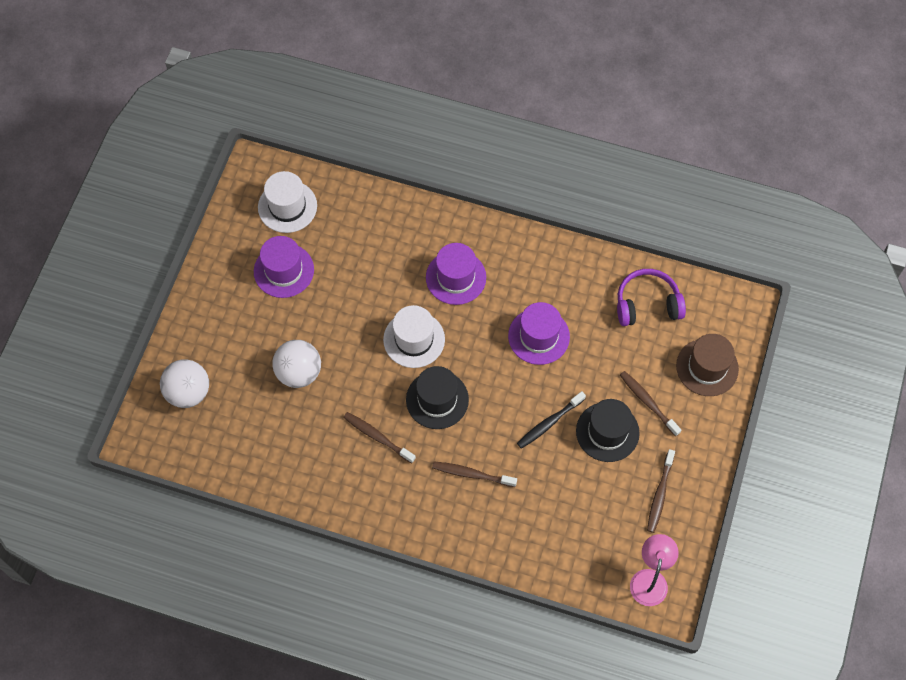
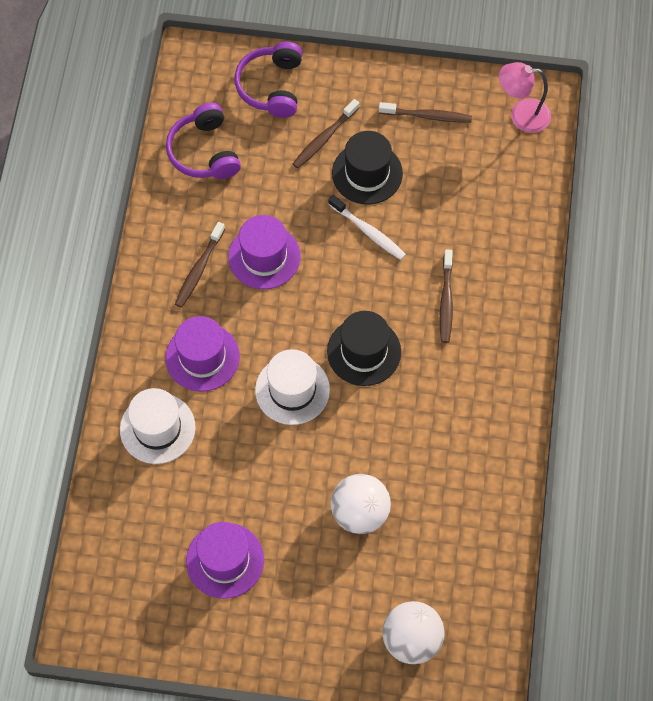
camera: 100 degrees left, 0 degrees up
white hat [258,171,317,233] -> white hat moved to [120,388,196,464]
brown toothbrush [343,412,416,463] -> brown toothbrush moved to [175,222,225,308]
black toothbrush [517,391,586,449] -> white toothbrush [328,195,406,260]
brown hat [676,334,739,396] -> purple headphones [234,42,302,118]

